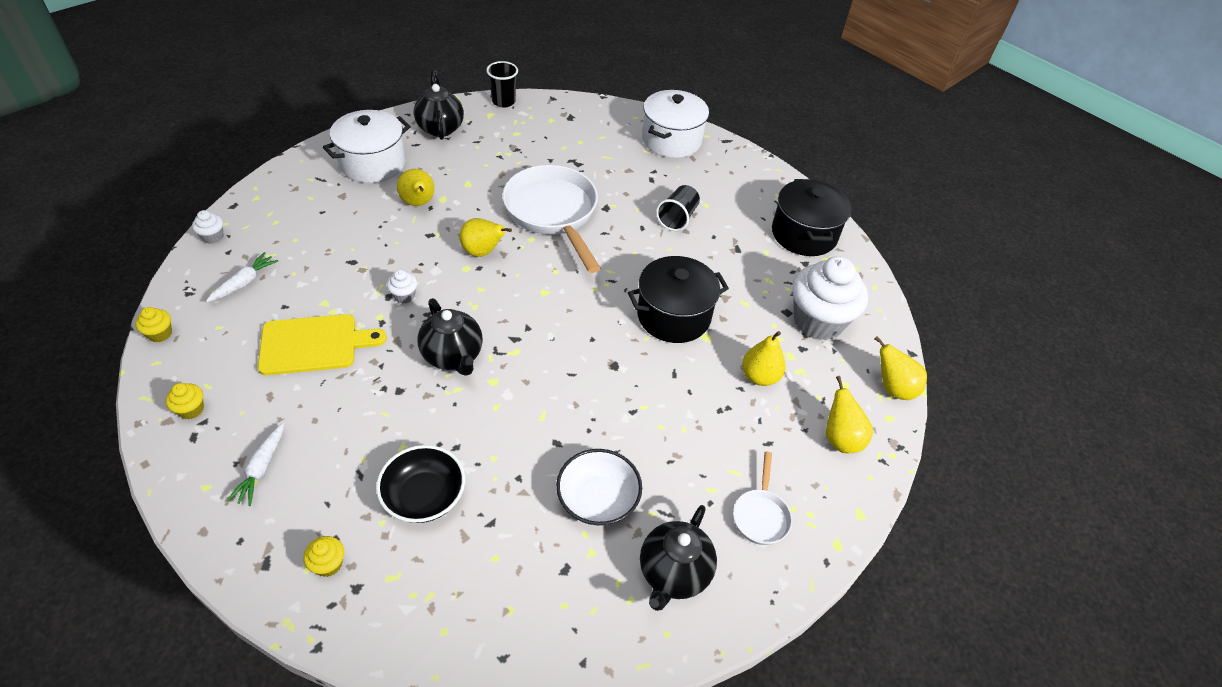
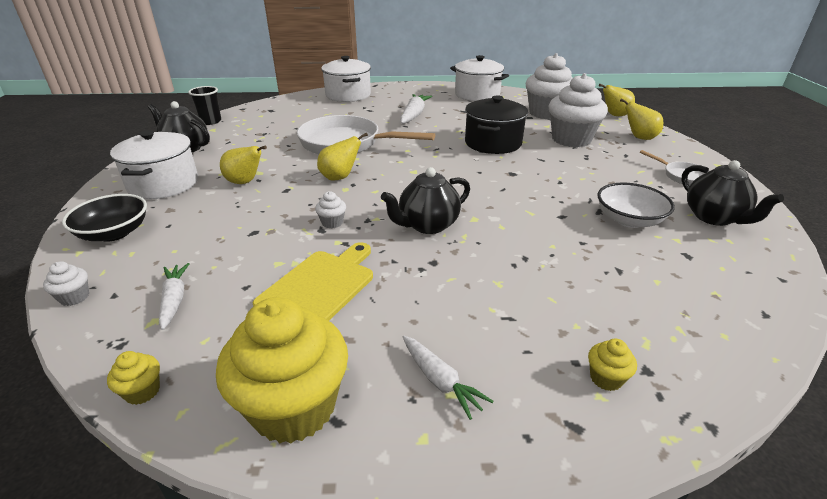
camera: 45 degrees left, 15 degrees down
yellow cupcake [166,383,204,419] -> yellow cupcake [216,297,348,443], size x2.47
black bowl [376,445,465,523] -> black bowl moved to [62,194,147,242]
black teapot [417,298,483,376] -> black teapot turned 135 degrees clockwise [381,167,470,234]
black cup [656,185,700,231] -> white carrot [400,94,432,124]
yellow pear [742,331,786,386] -> white cupcake [549,73,608,147]
black pot [772,179,851,256] -> white pot [450,55,509,101]

